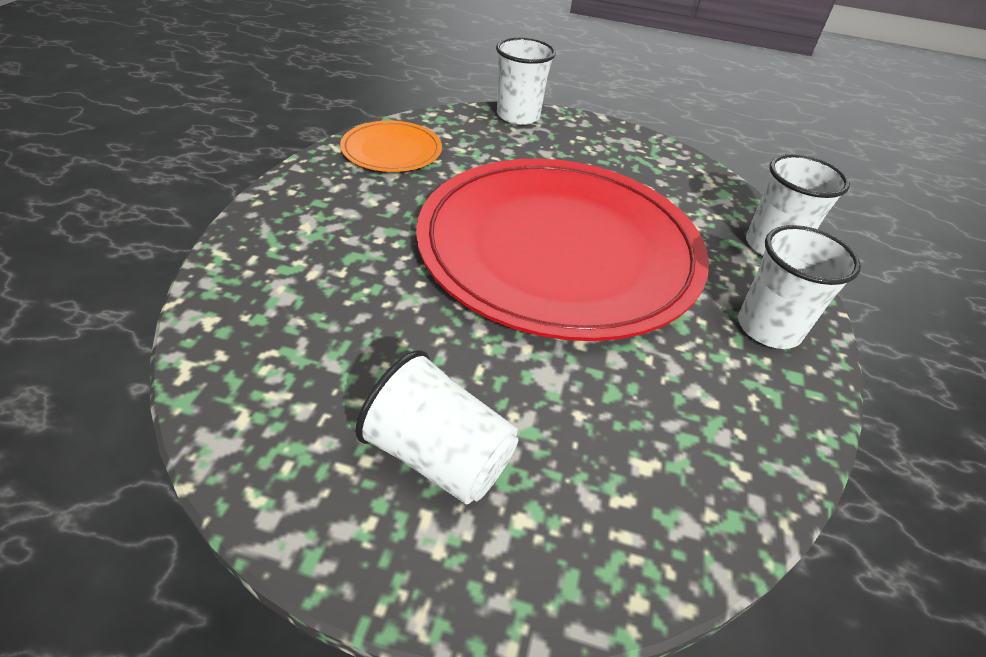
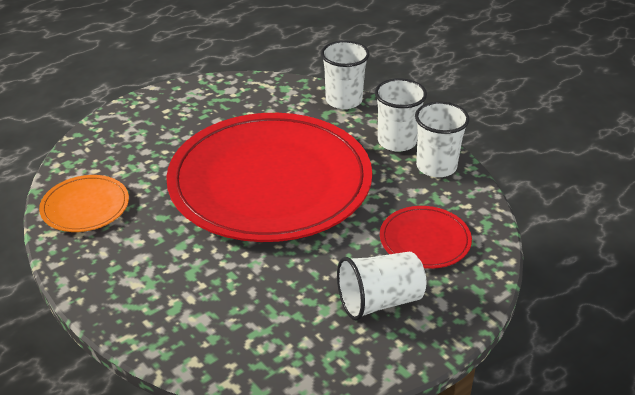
camera: 50 degrees left, 5 degrees down
white cup [496,37,556,125] -> white cup moved to [415,101,470,177]
none -> red plate [380,206,472,269]

